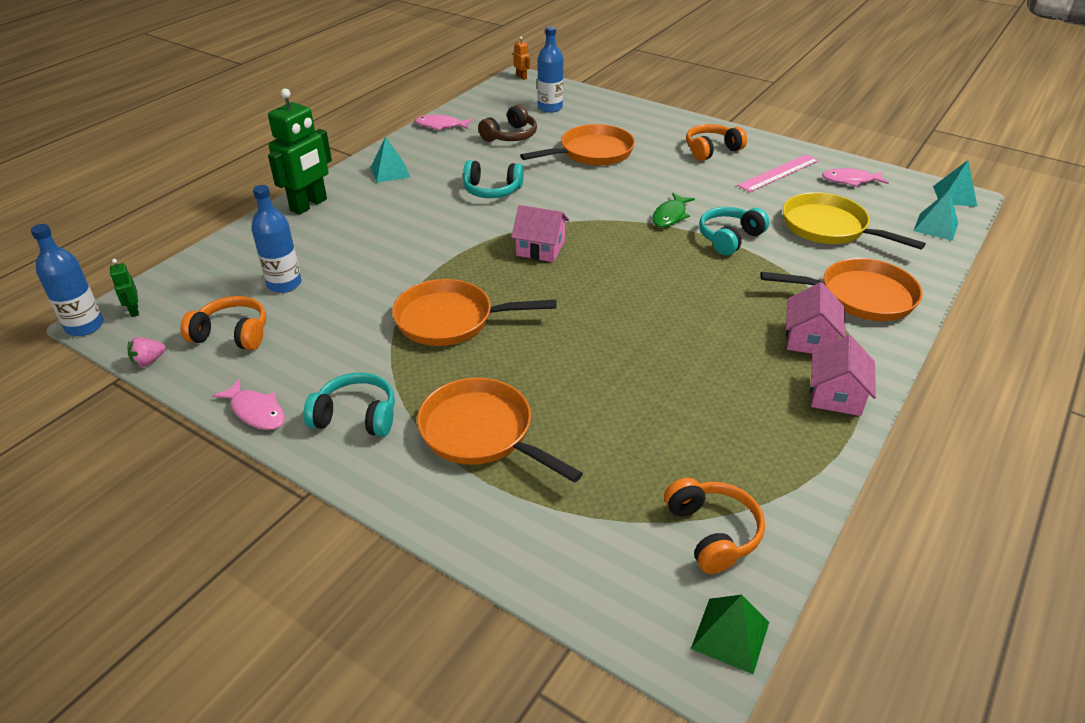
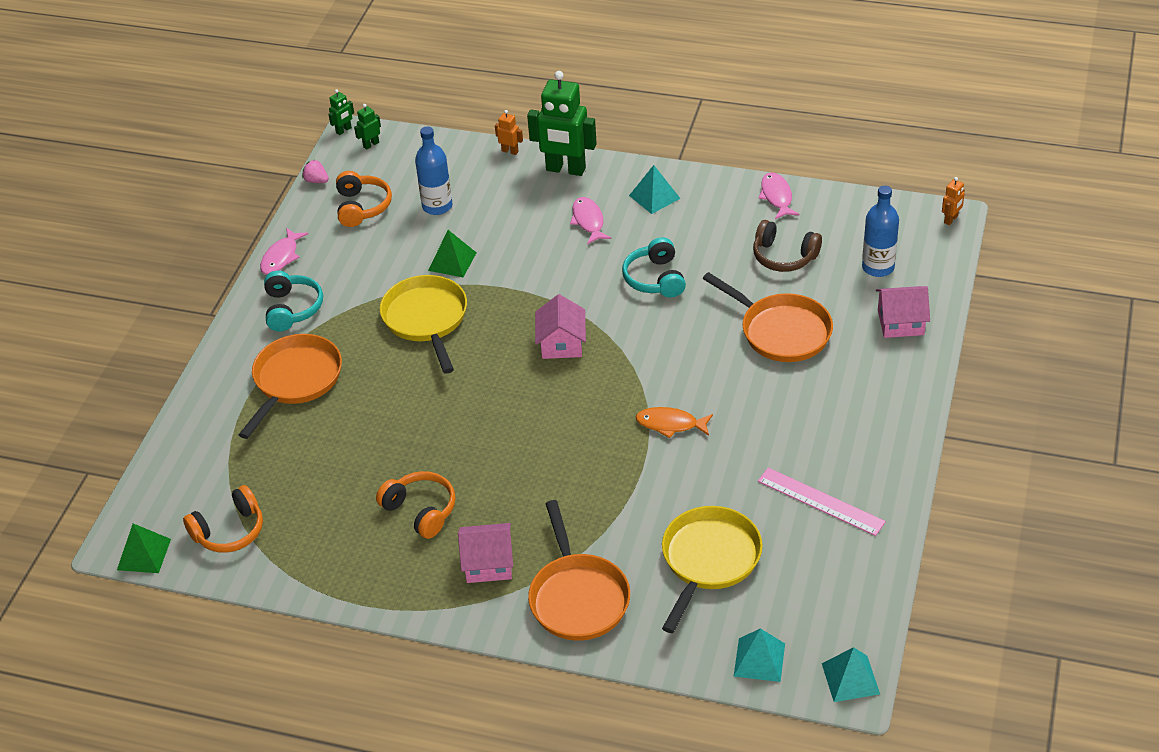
camera: 75 degrees right, 5 degrees up
blue bottle [31,224,103,336] -> green robot [328,89,354,135]
orange pan [392,279,557,346] -> yellow pan [380,275,467,373]
green fish [652,193,695,227] -> orange fish [635,407,713,438]
orange headphones [686,124,747,161] -> orange headphones moved to [376,471,456,539]
turquoise headphones [699,207,770,255] -> none
pink house [810,335,876,416] -> pink house moved to [876,286,930,338]
pink fish [822,168,889,187] -> pink fish moved to [570,197,612,244]
none -> green pyramid [428,230,477,277]
none -> orange robot [495,110,523,155]

